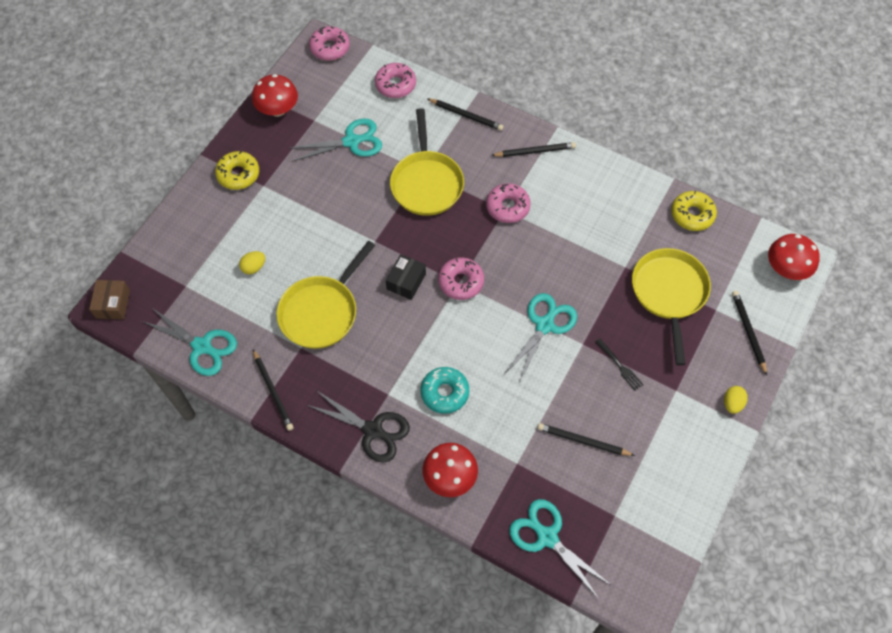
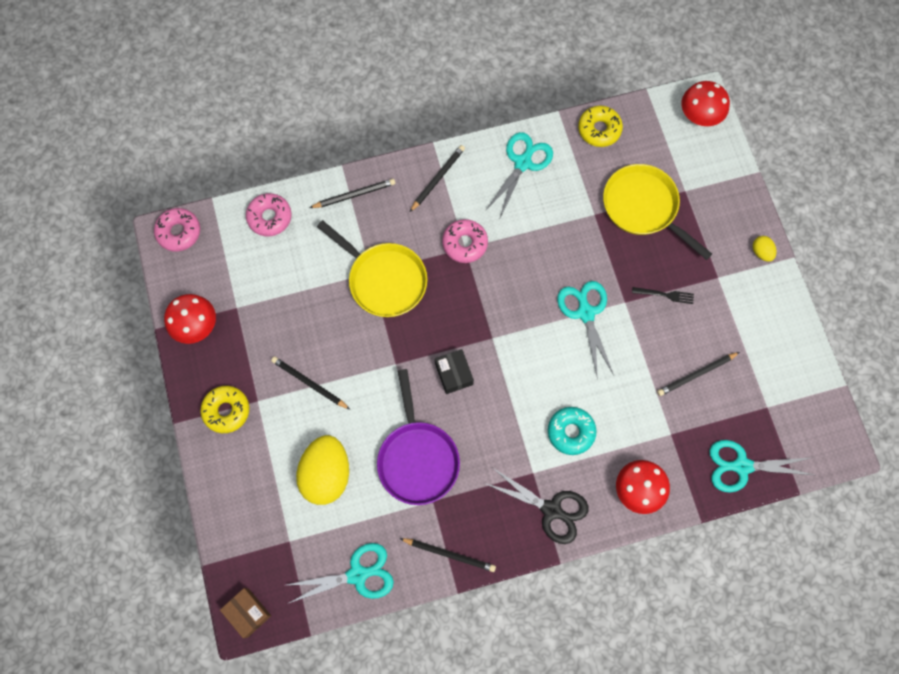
camera: 45 degrees left, 10 degrees up
yellow egg [239,251,265,274] -> yellow egg [296,435,349,505], size x2.29
yellow pan [276,241,375,349] -> purple pan [377,369,460,505]
turquoise scissors [288,118,382,162] -> turquoise scissors moved to [485,132,553,217]
black scissors [307,390,410,463] -> black scissors turned 45 degrees clockwise [484,468,589,544]
pink donut [438,257,484,300] -> none
black pencil [732,291,767,375] -> black pencil moved to [271,356,350,409]

